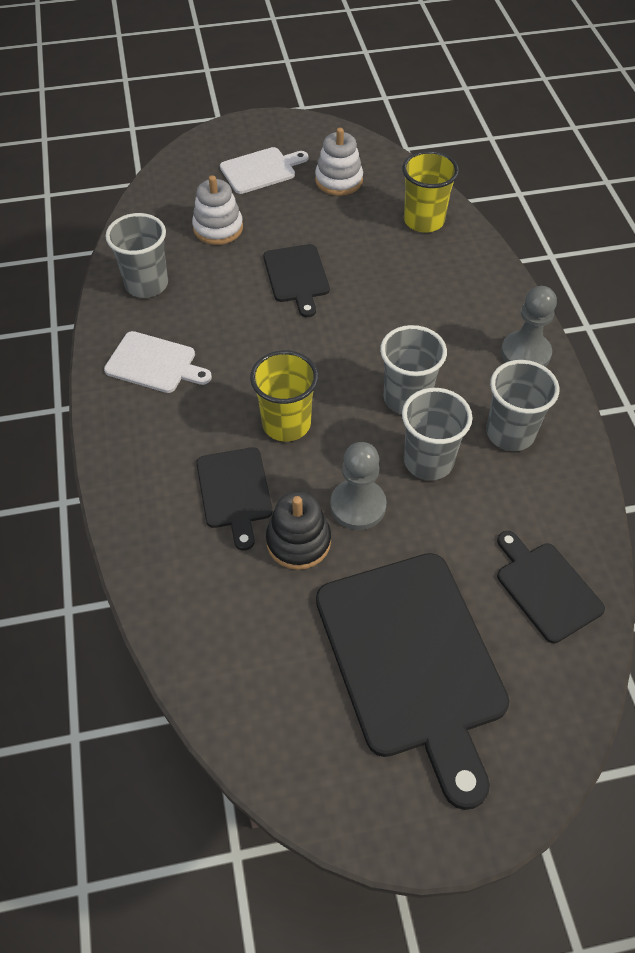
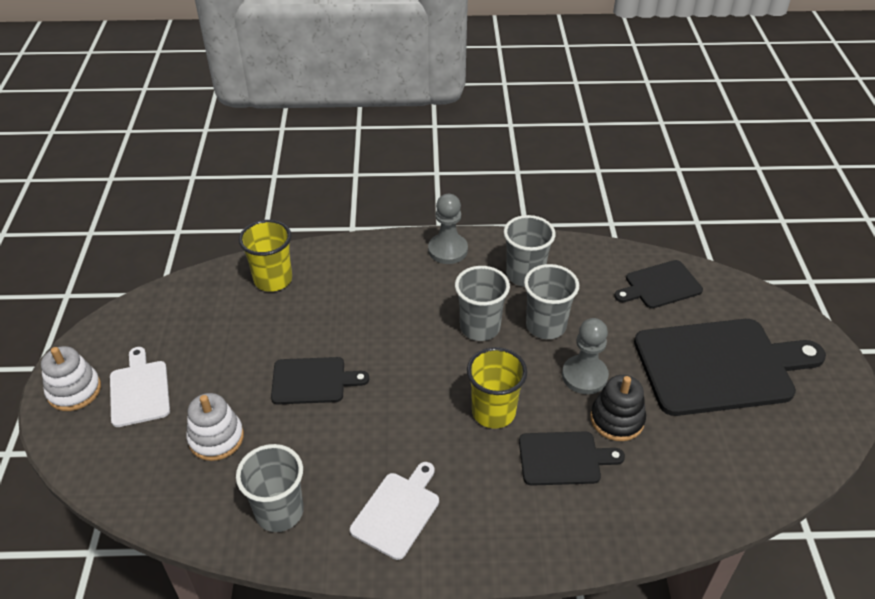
camera: 80 degrees left, 10 degrees down
white stacking toy [315,128,363,196] -> white stacking toy moved to [41,346,101,411]

